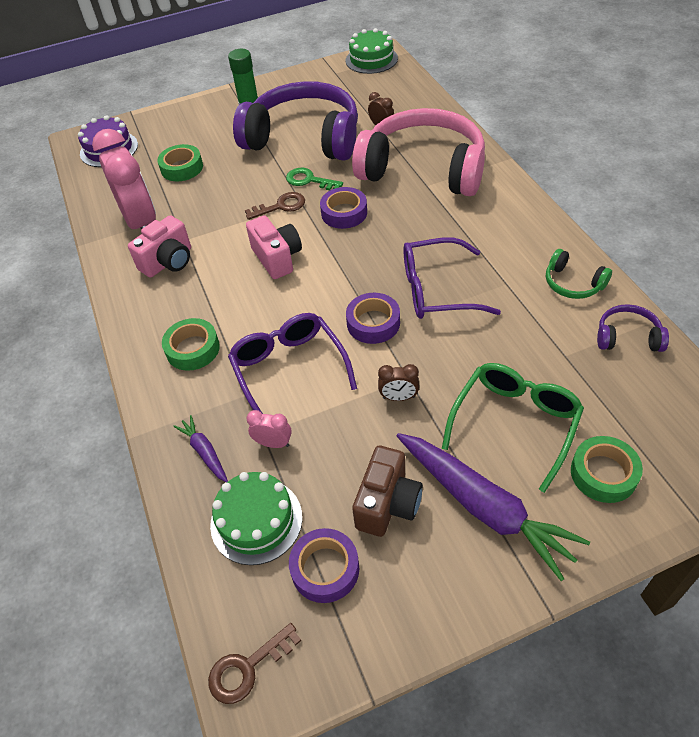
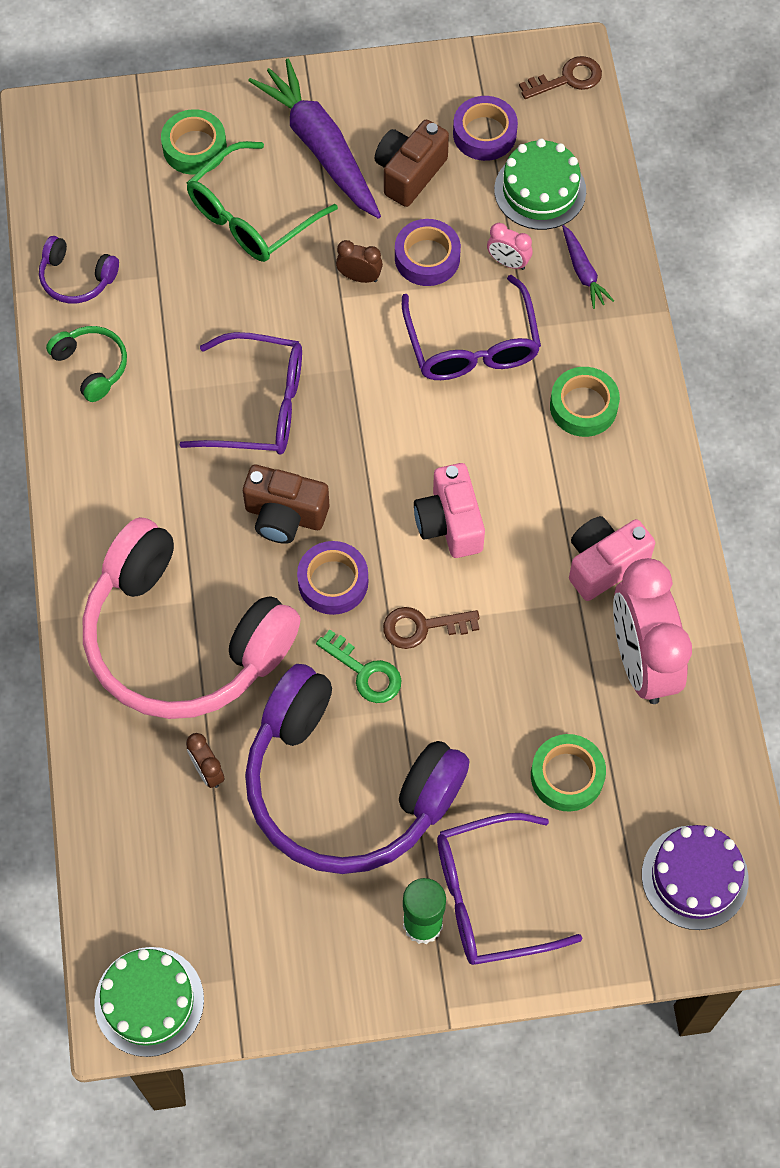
camera: 170 degrees left, 15 degrees up
purple tape [346,293,400,344] -> purple tape moved to [395,219,461,286]
none -> brown camera [243,465,329,544]
none -> purple glasses [437,813,583,965]

